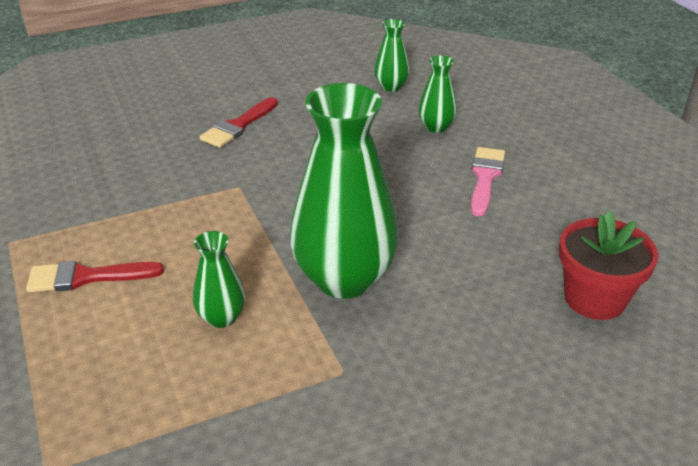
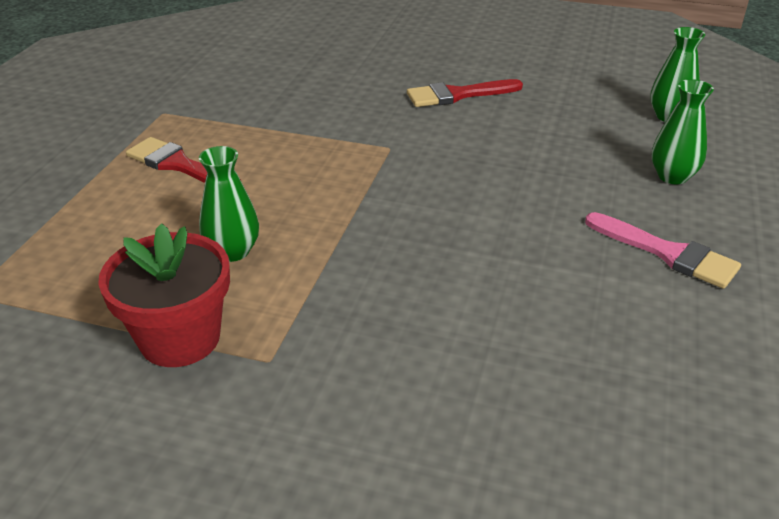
camera: 40 degrees right, 0 degrees up
green vase [290,83,399,299] -> none
pink brush [471,147,505,216] -> pink brush turned 75 degrees clockwise [585,212,741,289]
red flower pot [559,210,659,320] -> red flower pot moved to [98,223,230,367]

